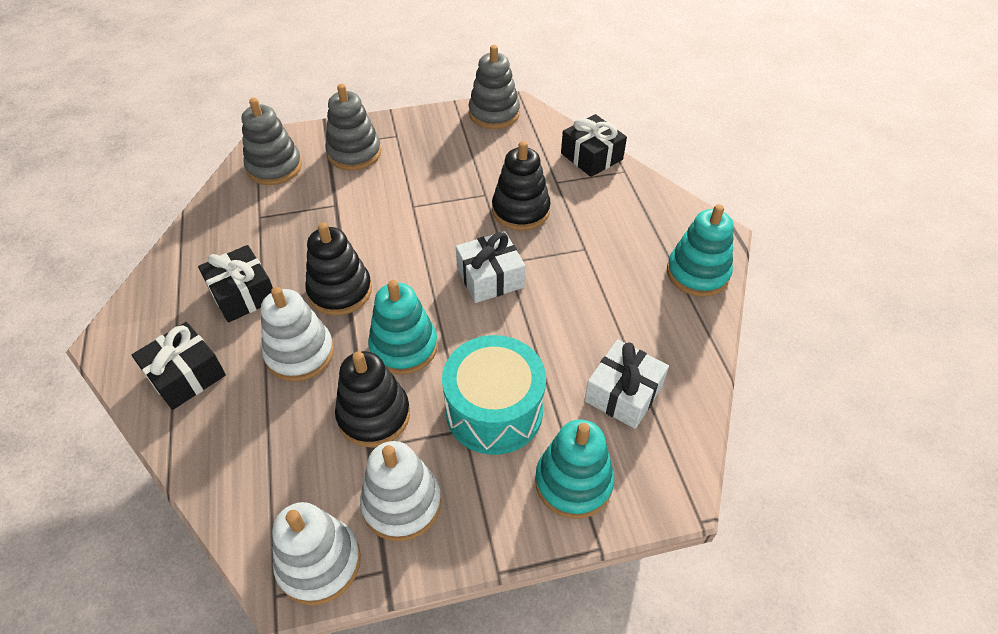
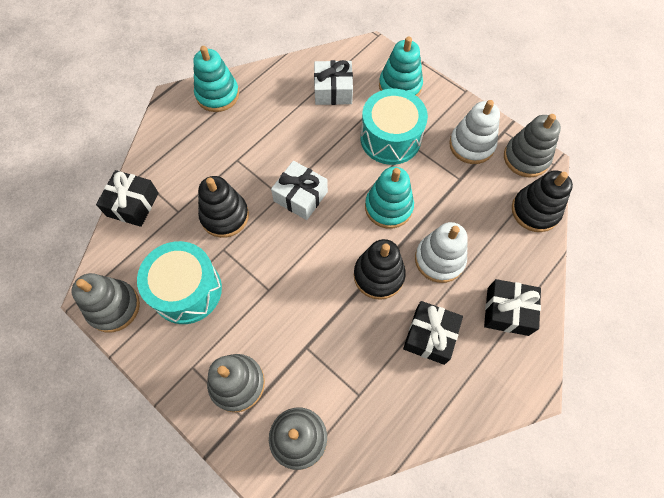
camera: 125 degrees left, 15 degrees up
white stacking toy [272,502,361,605] -> grey stacking toy [504,114,561,177]
black stacking toy [335,351,410,447] -> black stacking toy moved to [512,170,573,232]
none -> turquoise drum [137,241,222,324]

